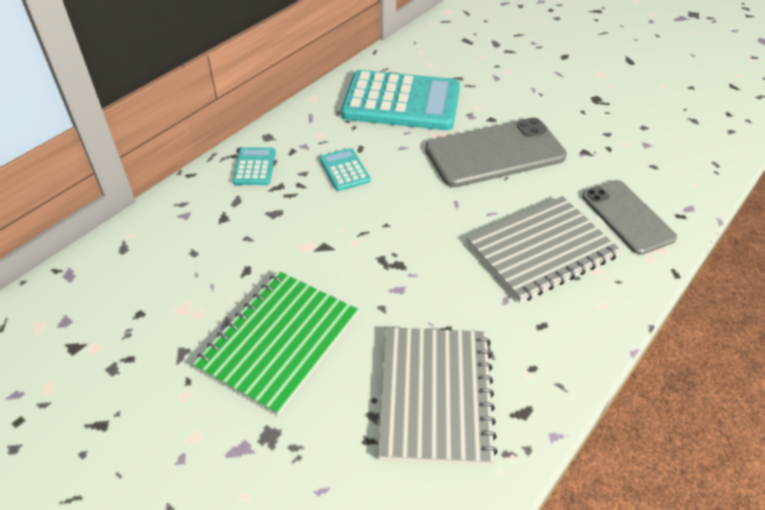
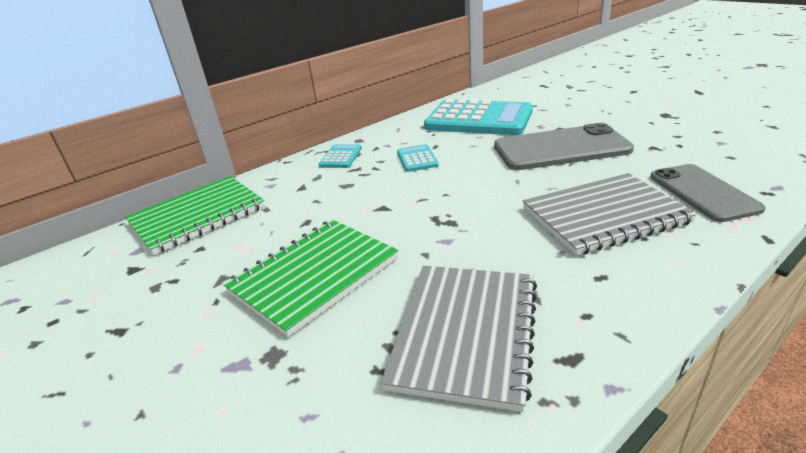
camera: 15 degrees right, 15 degrees down
none -> green notebook [125,176,265,255]

